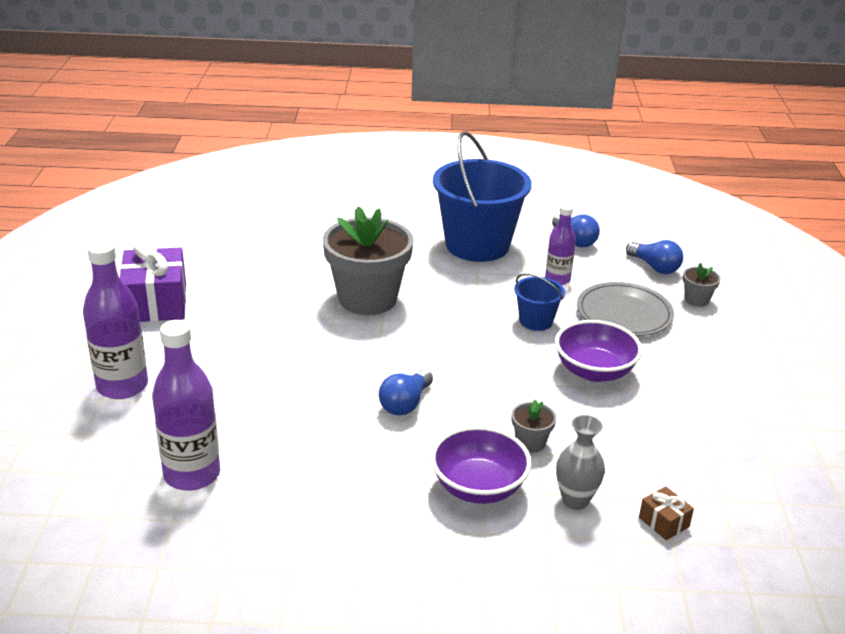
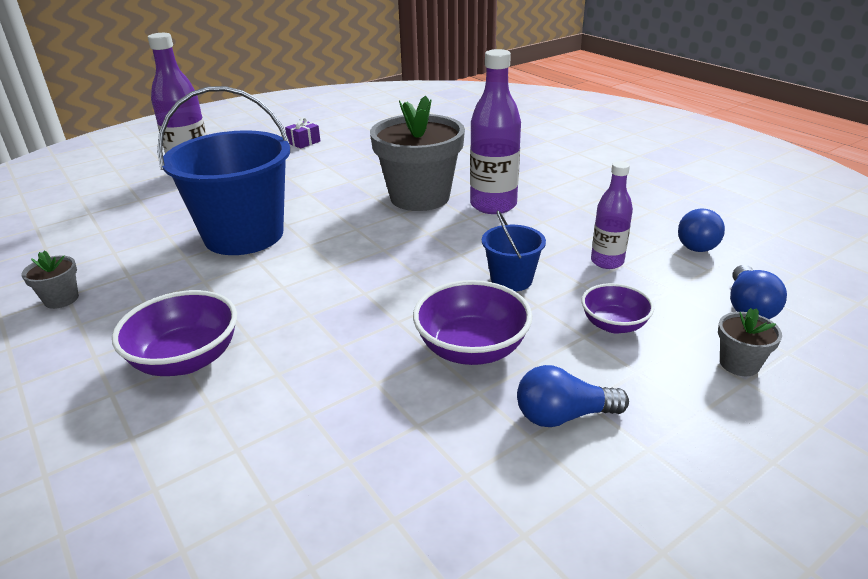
camera: 55 degrees right, 0 degrees up
purple gift [120,242,186,322] -> purple gift [285,117,320,148], size x0.46
purple bottle [152,320,220,491] -> purple bottle moved to [470,49,521,214]
blue light bulb [379,369,433,415] -> blue light bulb moved to [517,365,629,427]
blue bucket [433,131,532,262] -> blue bucket moved to [157,86,290,255]
grey flower pot [512,399,556,453] -> grey flower pot moved to [21,251,79,309]
grey vase [556,415,605,510] -> none
grey plate [577,282,674,336] -> purple bowl [581,283,654,334]
brown gift [639,486,694,540] -> none

